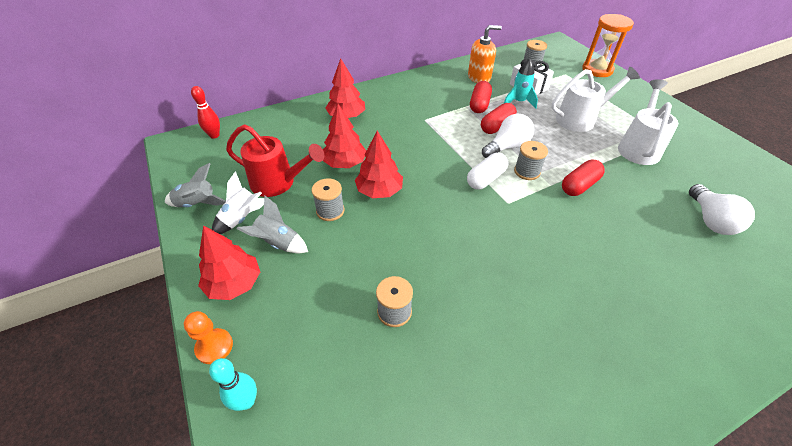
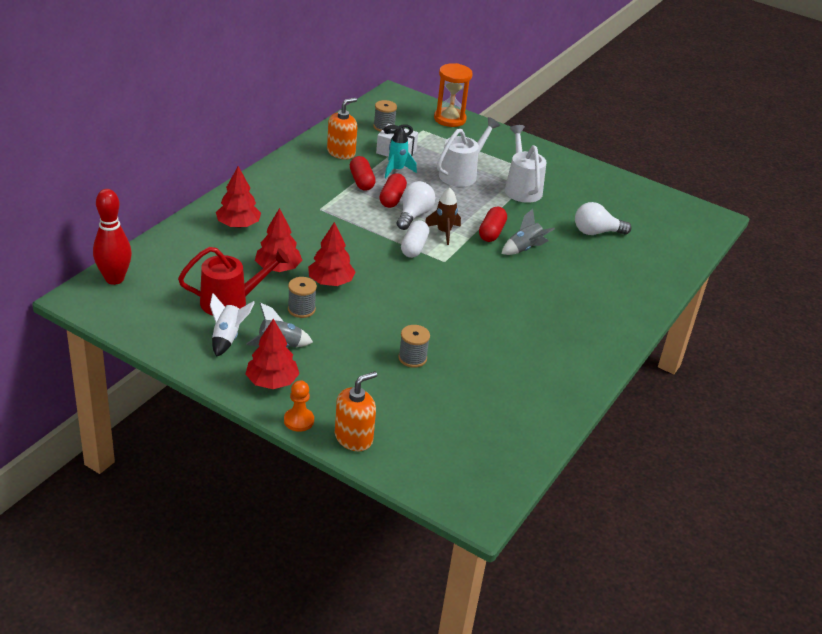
camera: 35 degrees left, 10 degrees down
grey rocket [165,163,226,207] -> grey rocket moved to [502,209,555,255]
red bowling pin [191,86,220,139] -> red bowling pin [93,189,132,285], size x1.66
turquoise bowling pin [209,358,257,411] -> orange soap dispenser [335,371,377,451]
grey spool [514,141,548,180] -> brown rocket [425,188,461,245]
white light bulb [689,184,755,235] -> white light bulb turned 120 degrees clockwise [575,202,632,235]

